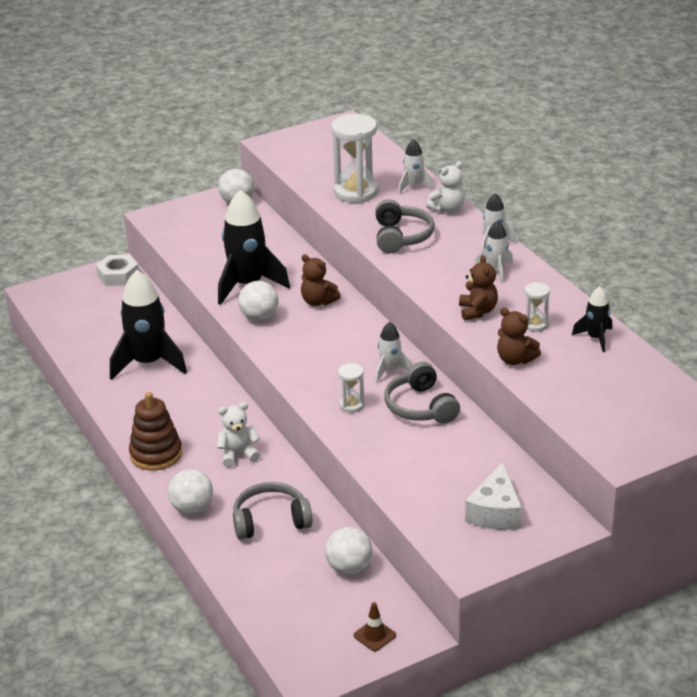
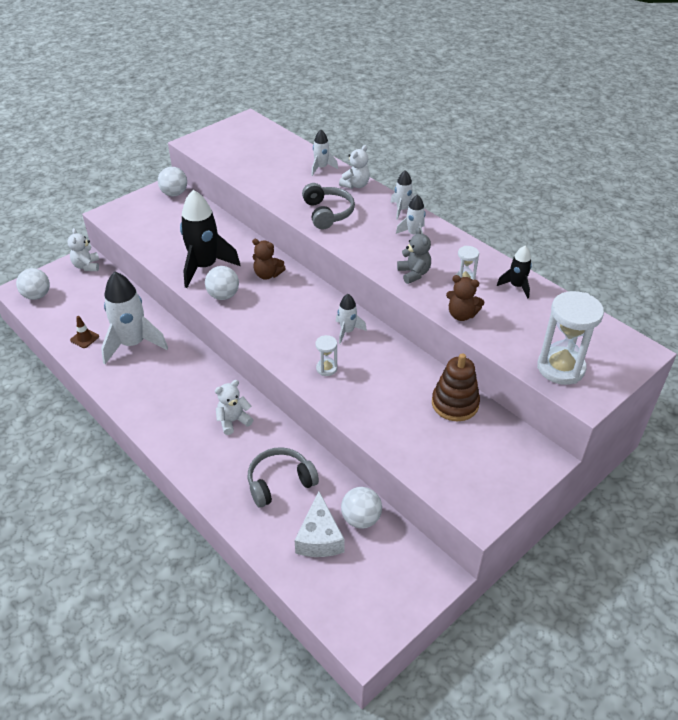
camera: 15 degrees left, 10 degrees up
white nut [96,255,139,286] -> white teddy bear [67,228,99,271]
black rocket [110,270,187,380] -> white rocket [101,272,168,364]
brown stacking toy [129,392,182,471] -> brown stacking toy moved to [432,353,480,421]
white ball [168,469,213,514] -> white ball moved to [16,268,50,300]
white hourglass [331,114,378,203] -> white hourglass moved to [537,291,604,385]
brown traffic cone [354,602,396,651] -> brown traffic cone moved to [70,316,99,348]
grey headphones [384,362,460,424] -> none
brown teddy bear [459,255,498,321] -> grey teddy bear [397,227,431,284]
white cheese [465,462,522,530] -> white cheese moved to [294,491,345,557]

